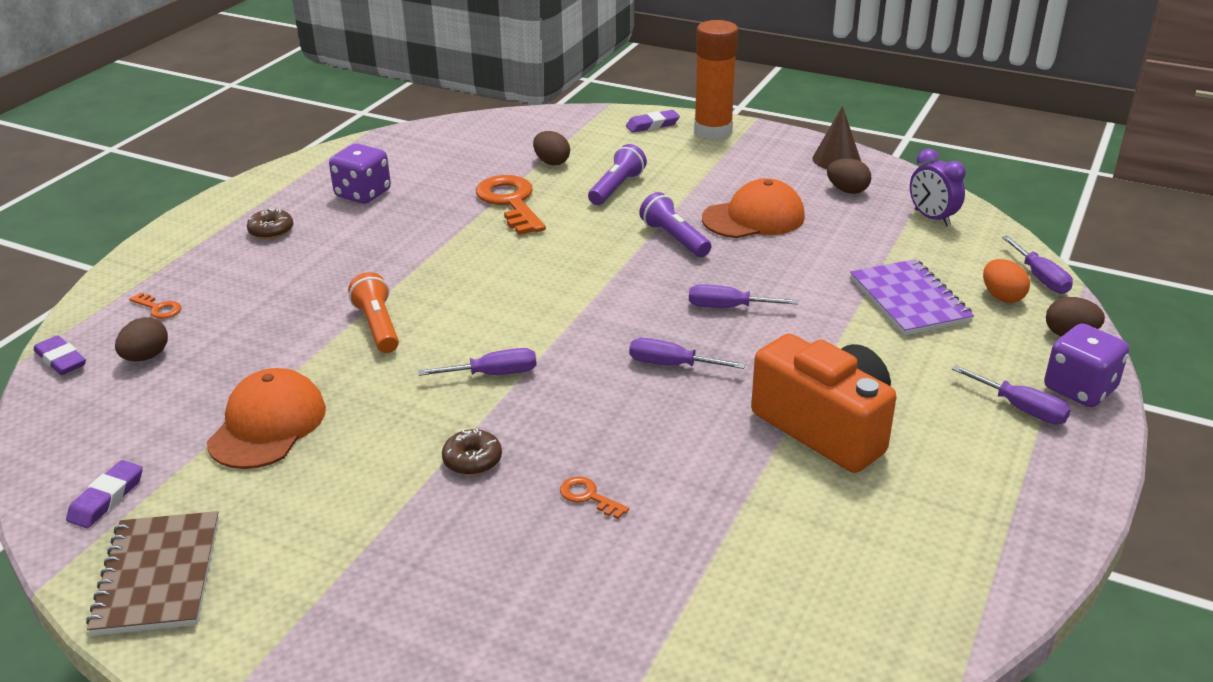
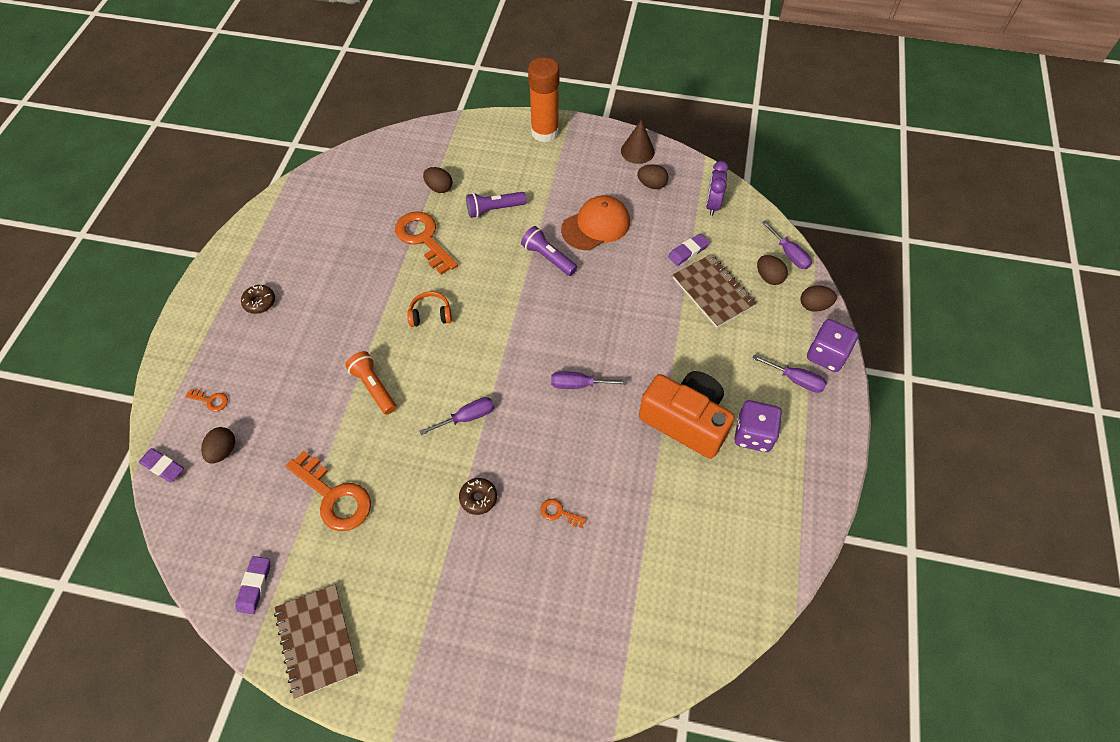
camera: 15 degrees left, 25 degrees up
orange cap [207,368,326,469] -> orange key [286,450,371,531]
purple dice [329,143,391,204] -> purple dice moved to [734,400,782,452]
purple flashlight [588,144,647,205] -> purple flashlight turned 120 degrees counterclockwise [466,192,526,218]
purple eraser [626,110,680,133] -> purple eraser moved to [668,233,710,266]
purple screwdriver [689,284,798,308] -> none
purple notebook [850,259,974,336] -> brown notebook [673,254,757,328]
purple clock [910,149,966,227] -> purple clock turned 60 degrees clockwise [706,161,729,216]
orange egg [983,259,1030,303] -> brown egg [757,255,788,285]
none -> orange headphones [407,291,452,327]

